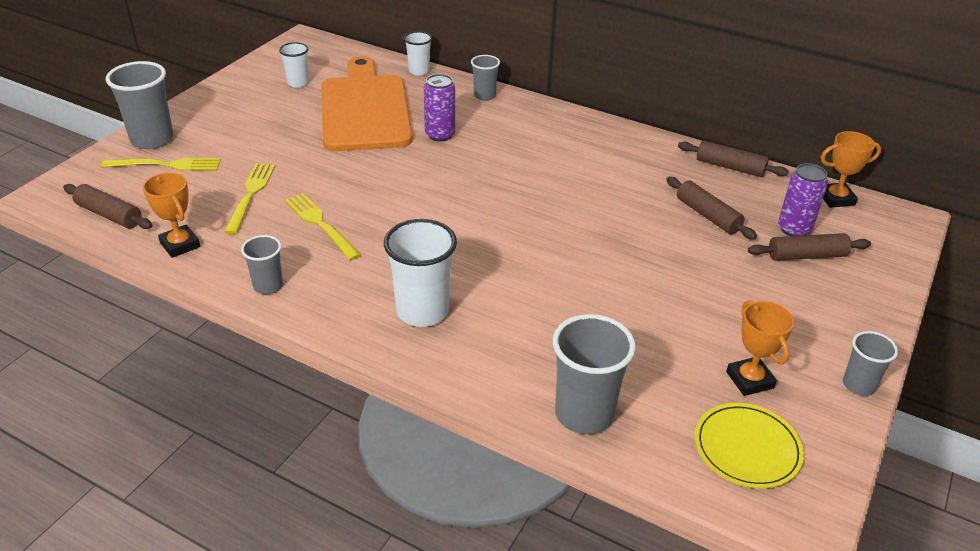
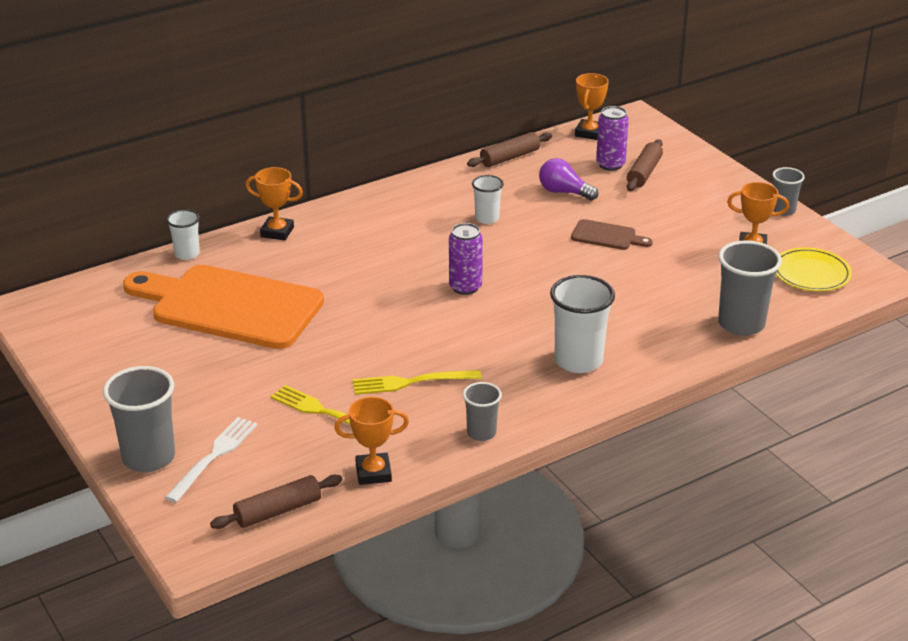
camera: 60 degrees left, 5 degrees down
yellow fork [101,158,221,171] -> white fork [165,417,257,503]
white cup [279,42,309,88] -> white cup moved to [472,175,504,224]
purple can [424,74,455,142] -> purple can moved to [449,223,483,295]
grey cup [471,55,500,101] -> orange trophy [246,167,303,241]
brown rolling pin [666,177,757,240] -> purple light bulb [539,158,598,201]
none -> brown cutting board [571,219,653,250]

